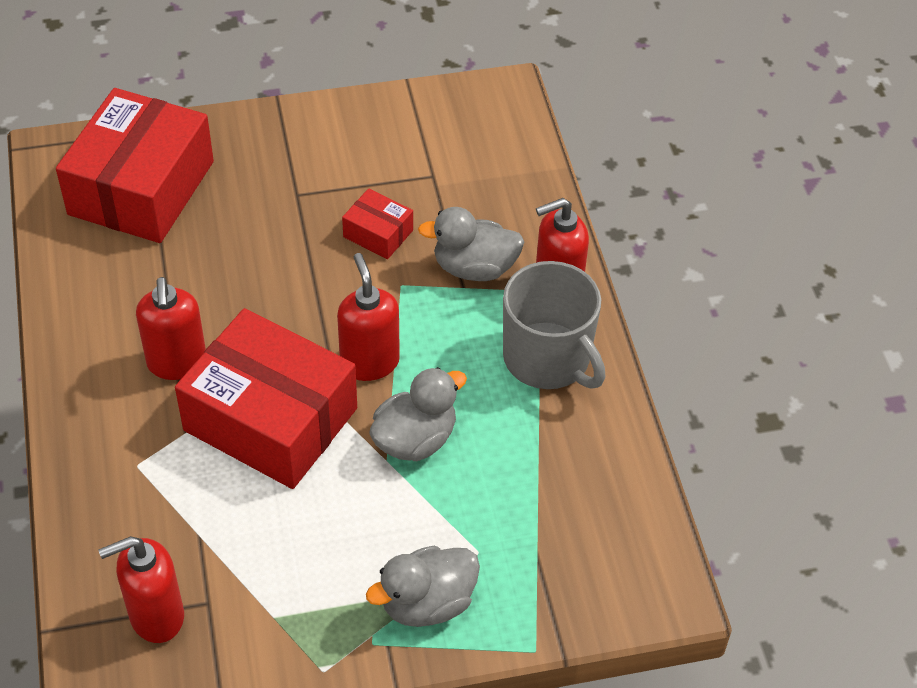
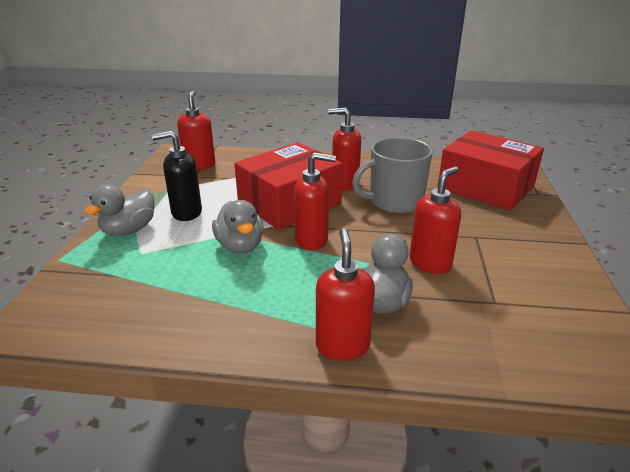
camera: 110 degrees right, 20 degrees down
red box [342,188,413,259] -> red soap dispenser [410,167,461,274]
grey duck [366,546,480,627] -> grey duck turned 135 degrees counterclockwise [84,184,154,236]
grey mug [503,261,605,389] -> grey mug moved to [352,137,433,214]
none -> black soap dispenser [152,131,202,221]

